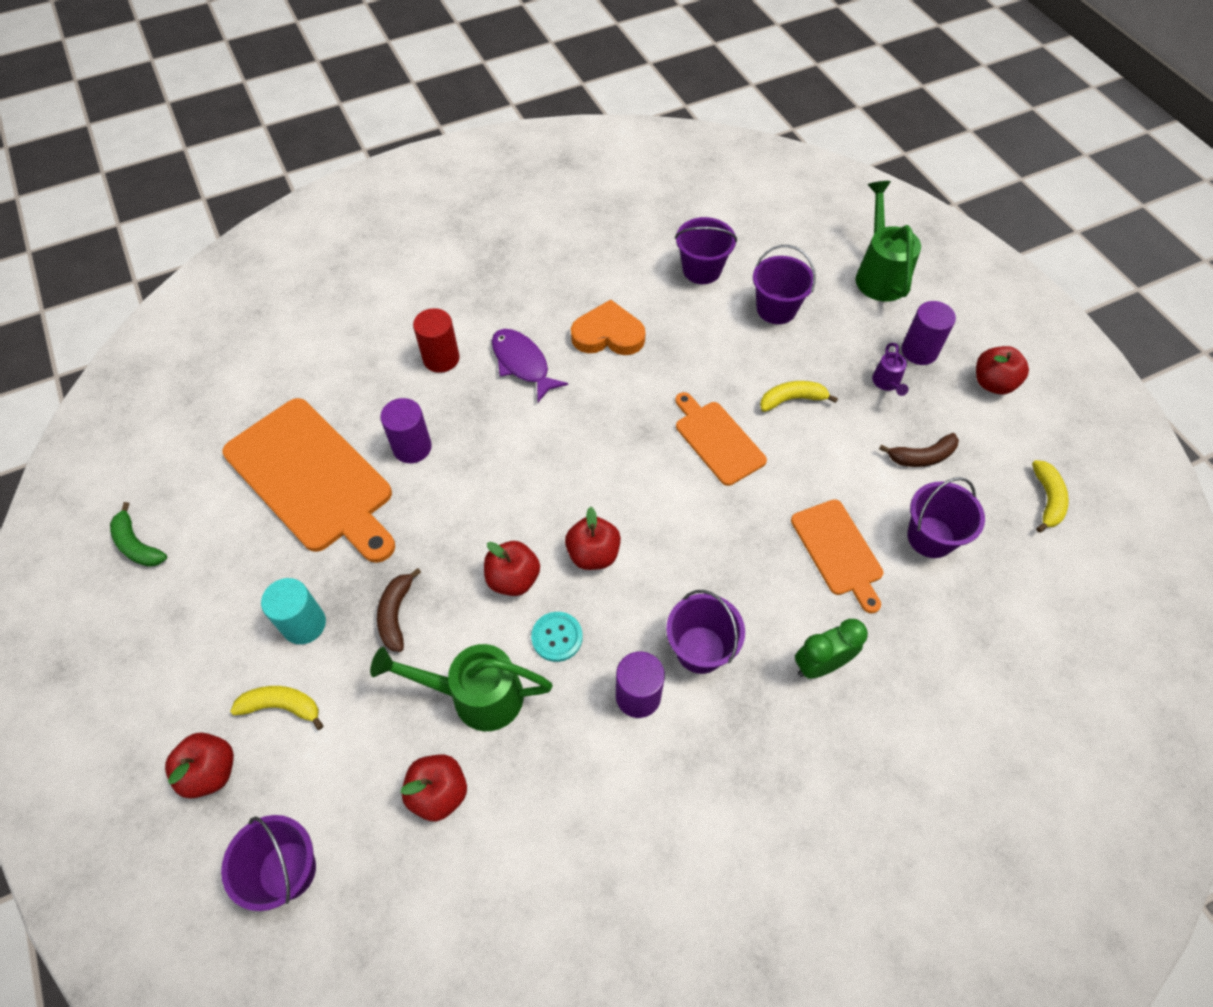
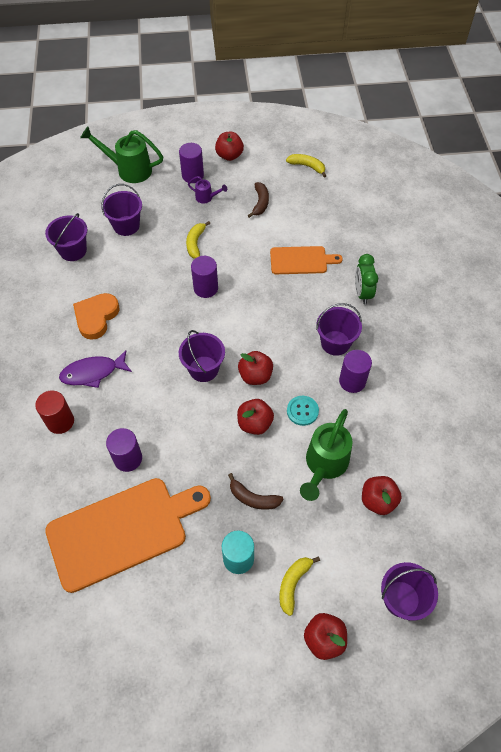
camera: 70 degrees left, 0 degrees up
green banana [110,502,167,567] -> none
orange cutting board [675,392,767,486] -> purple cylinder [191,256,218,298]
purple bucket [907,477,985,558] -> purple bucket moved to [179,330,225,382]

